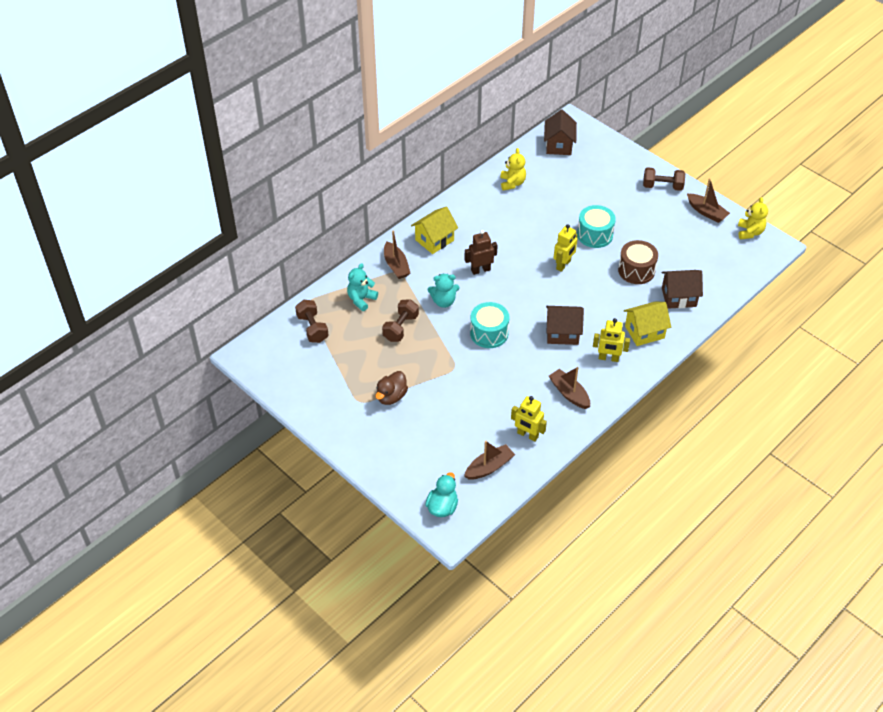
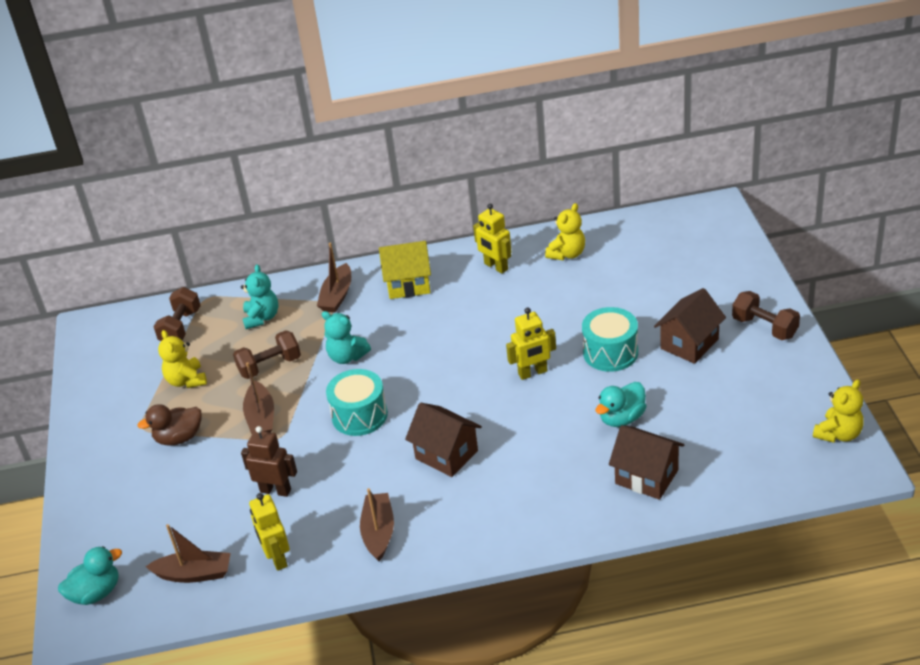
camera: 40 degrees right, 10 degrees down
turquoise teddy bear [347,263,378,311] -> turquoise teddy bear turned 105 degrees clockwise [241,264,278,329]
brown robot [465,230,498,275] -> brown robot moved to [241,426,297,497]
brown house [544,109,577,155] -> brown house moved to [654,288,726,364]
yellow robot [593,318,630,362] -> yellow robot moved to [473,203,511,274]
brown drum [618,240,658,284] -> turquoise duck [596,382,647,427]
yellow house [624,301,671,346] -> none
brown boat [687,178,730,223] -> brown boat moved to [243,362,274,434]
none -> yellow teddy bear [158,330,207,388]

